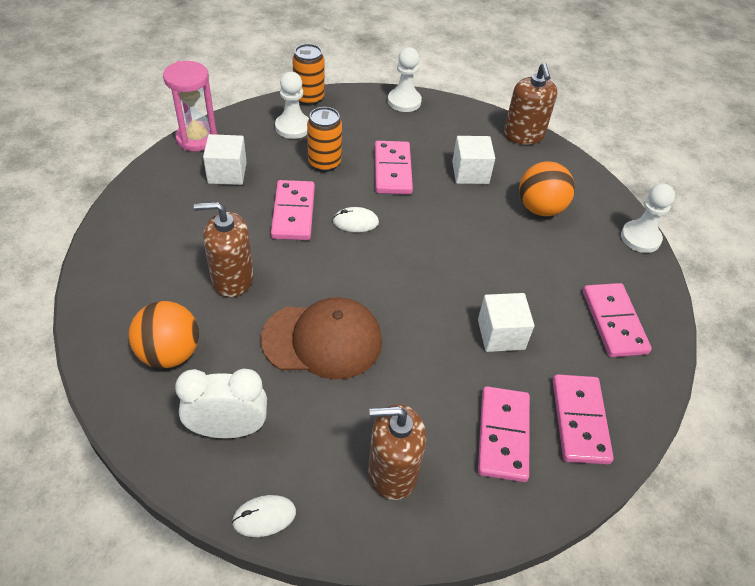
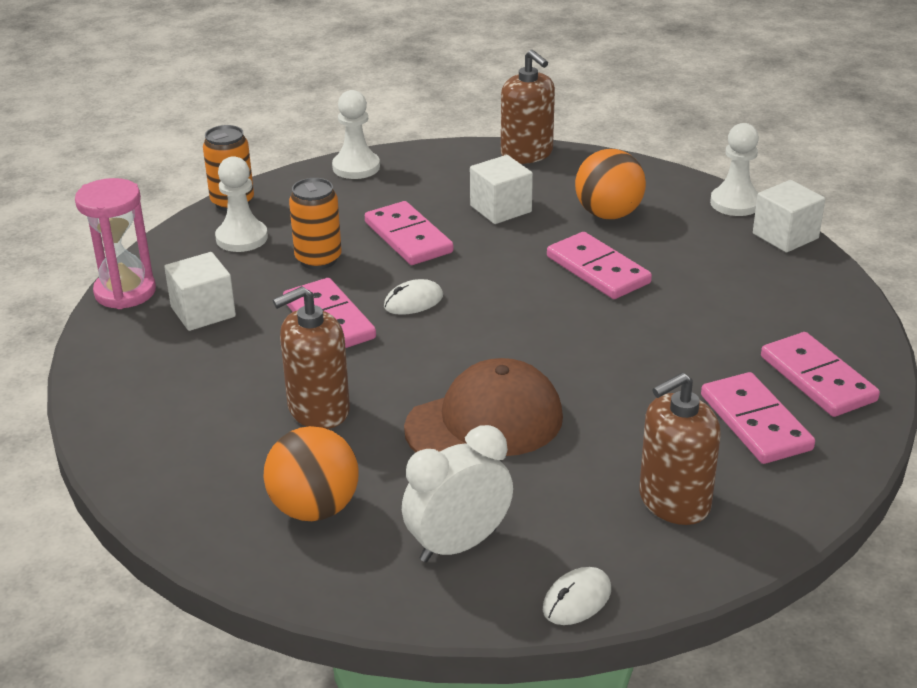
camera: 25 degrees left, 15 degrees down
white cube [478,293,534,352] -> white cube moved to [753,180,825,253]
pink domino [583,283,652,357] -> pink domino moved to [547,232,652,299]

